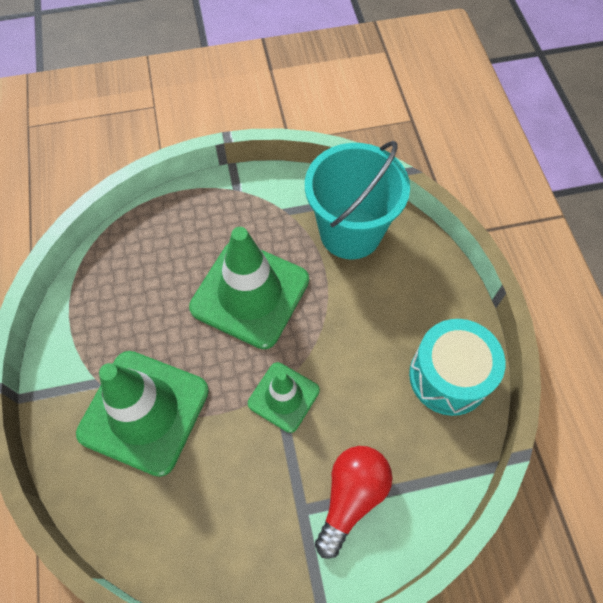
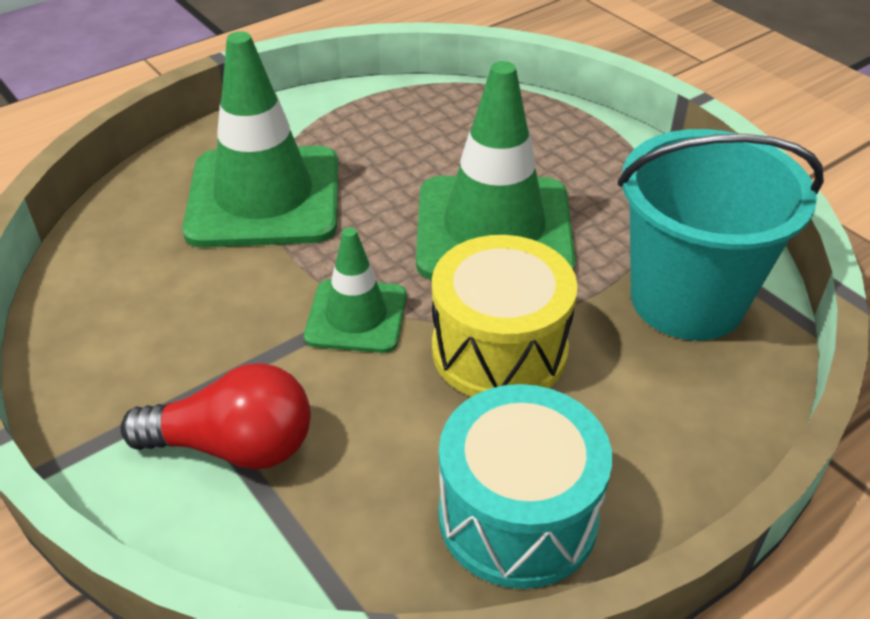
camera: 65 degrees right, 20 degrees down
none -> yellow drum [432,235,578,397]

